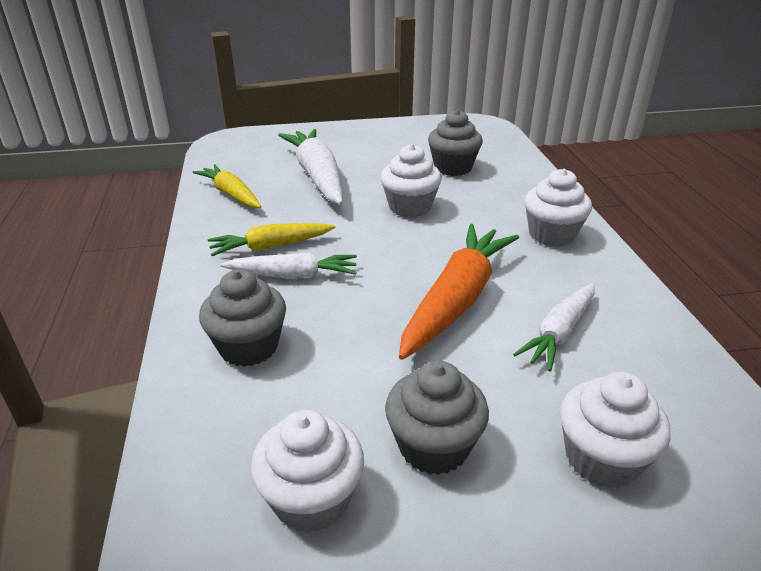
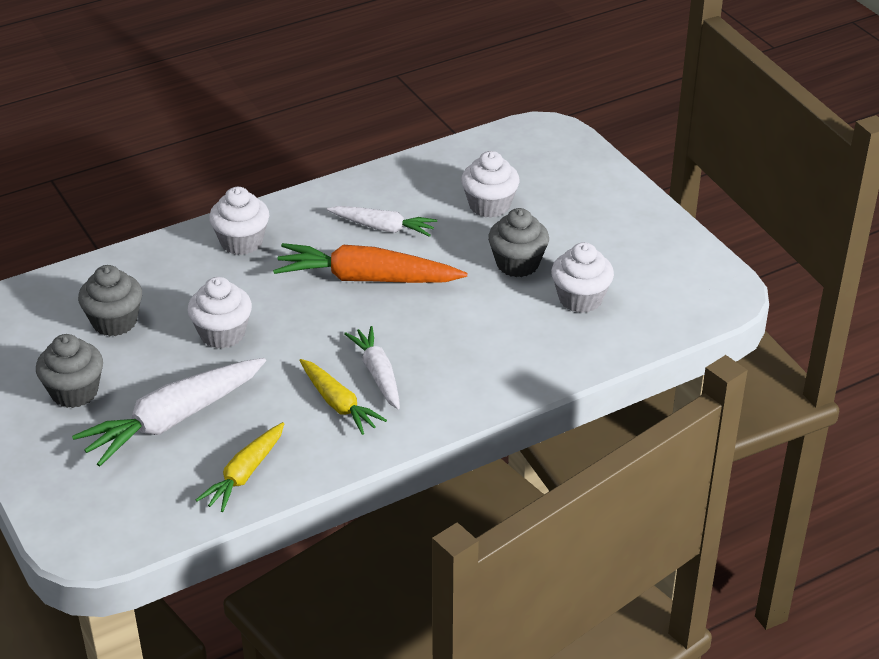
camera: 110 degrees left, 5 degrees up
grey cupcake [199,269,286,367] -> grey cupcake moved to [36,334,103,408]

